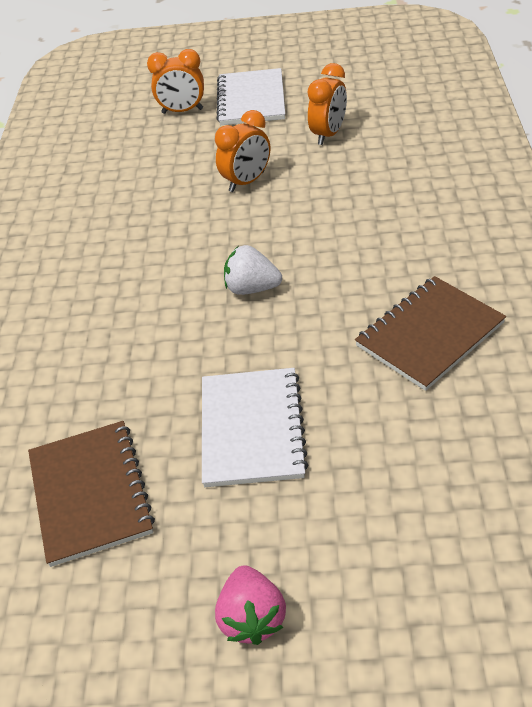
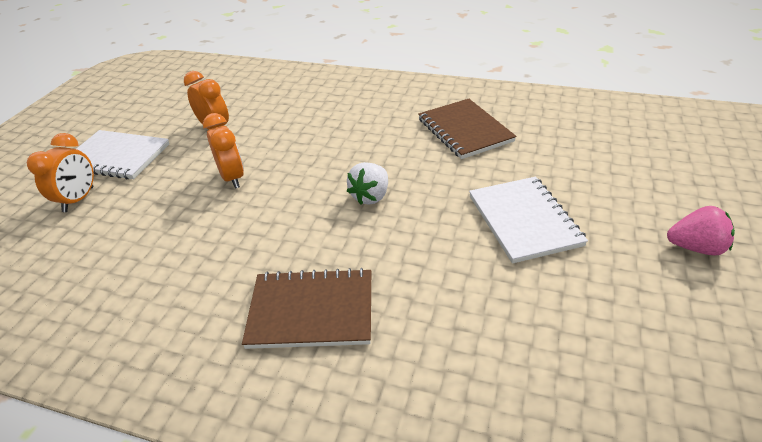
camera: 75 degrees left, 5 degrees down
brown notebook [28,421,155,567] -> brown notebook moved to [242,268,371,349]
white notebook [202,368,308,487] -> white notebook turned 60 degrees clockwise [469,177,588,264]

